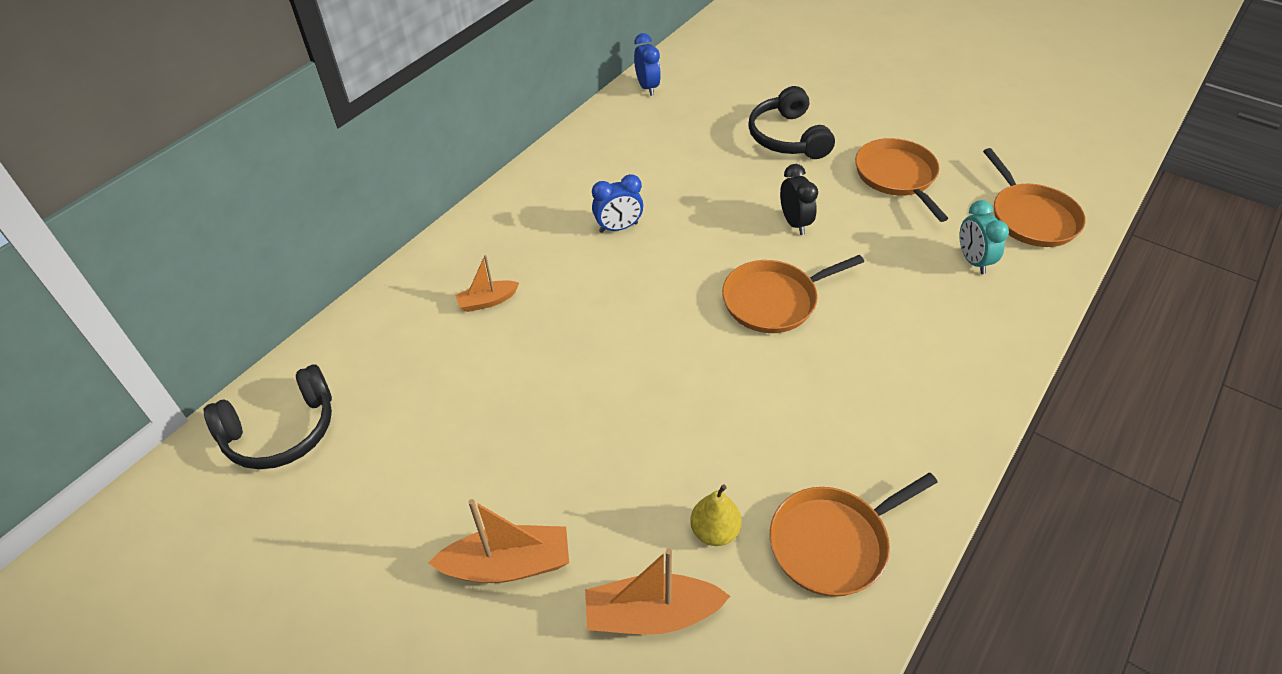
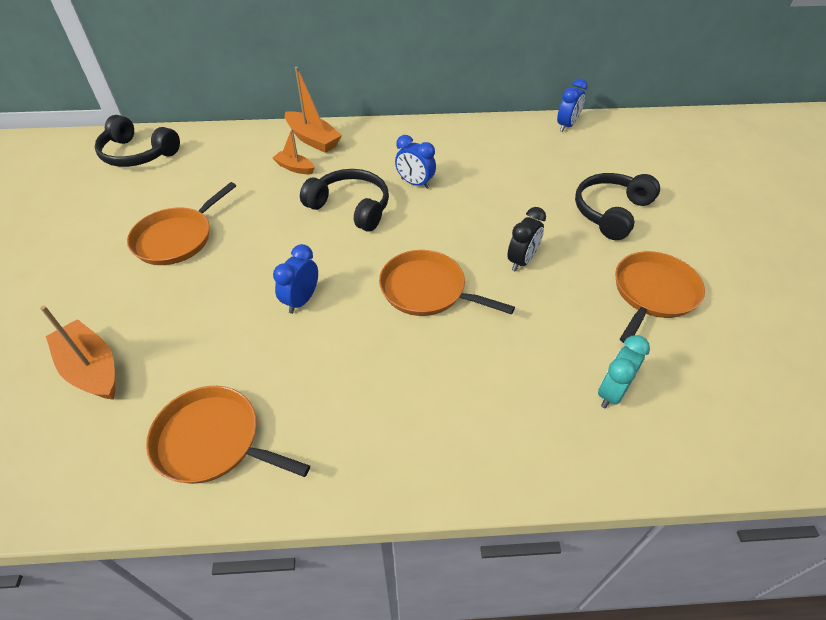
camera: 50 degrees right, 0 degrees up
orange boat [428,499,569,583] -> orange boat moved to [285,67,342,153]
yellow pear [690,484,742,546] -> none
orange pan [983,148,1086,247] -> orange pan moved to [127,182,236,265]
none -> blue clock [273,244,318,314]
none -> black headphones [300,169,389,231]

